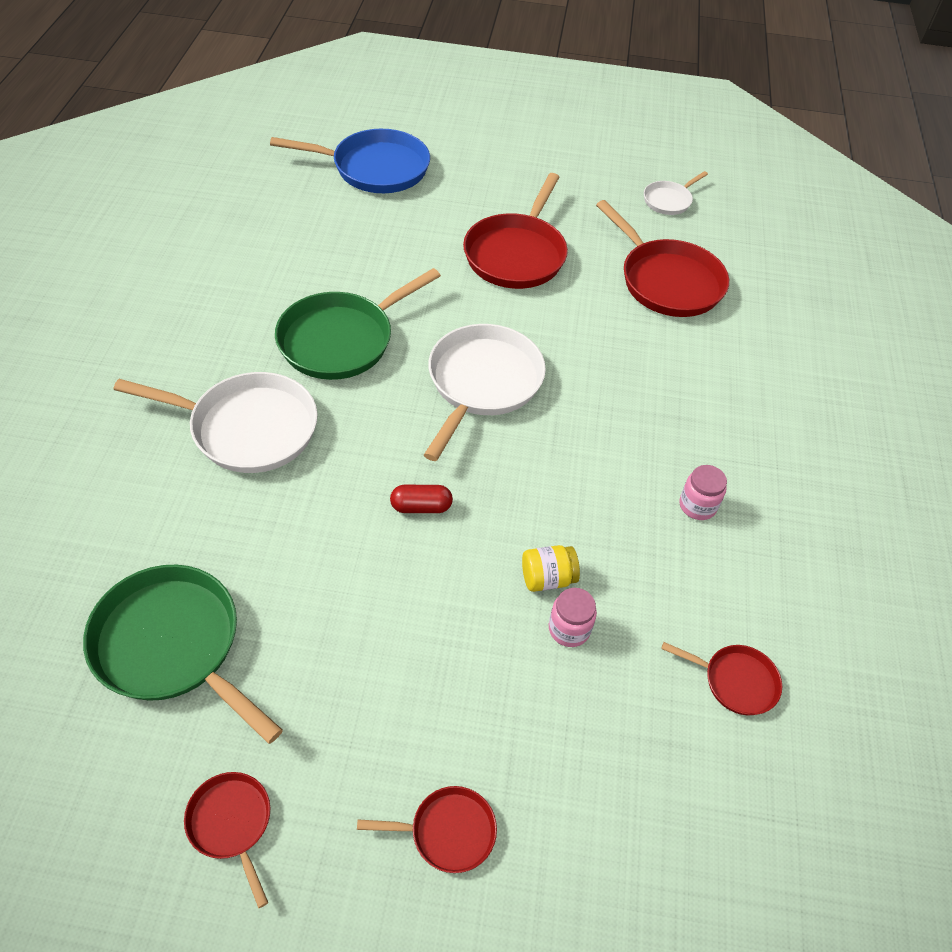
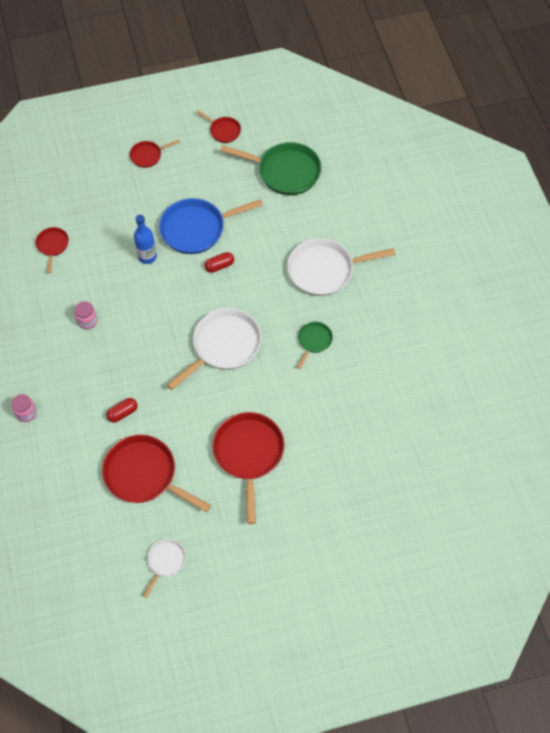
camera: 160 degrees right, 10 degrees up
blue pan [270,129,430,193] -> blue pan moved to [159,198,263,254]
green pan [275,268,441,380] -> green pan [297,322,333,369], size x0.51
white pan [424,324,546,461] -> white pan turned 135 degrees counterclockwise [167,308,262,390]
yellow jar [522,545,580,592] -> blue bottle [134,215,157,264]
pink jar [549,588,597,647] -> pink jar moved to [11,394,37,422]
red pan [661,642,782,715] -> red pan turned 90 degrees clockwise [36,227,69,273]
none -> red capsule [106,398,138,423]

